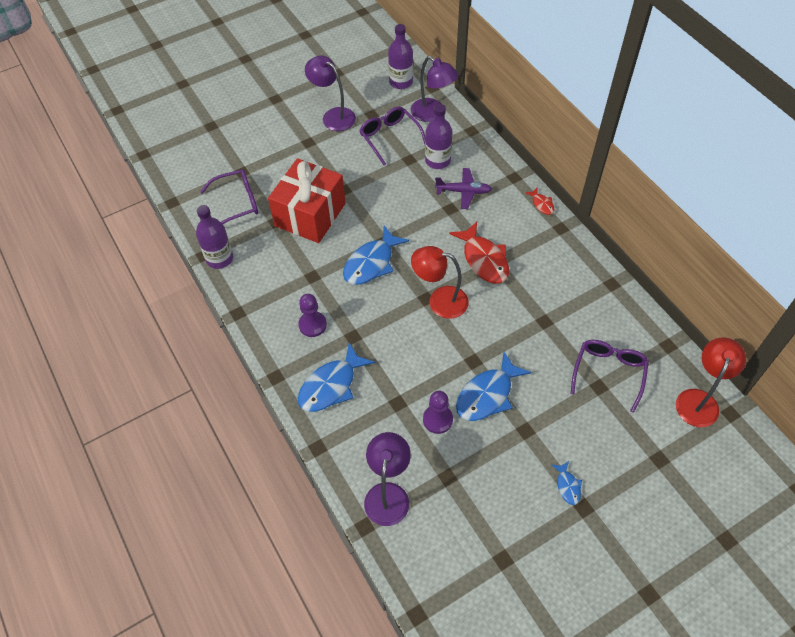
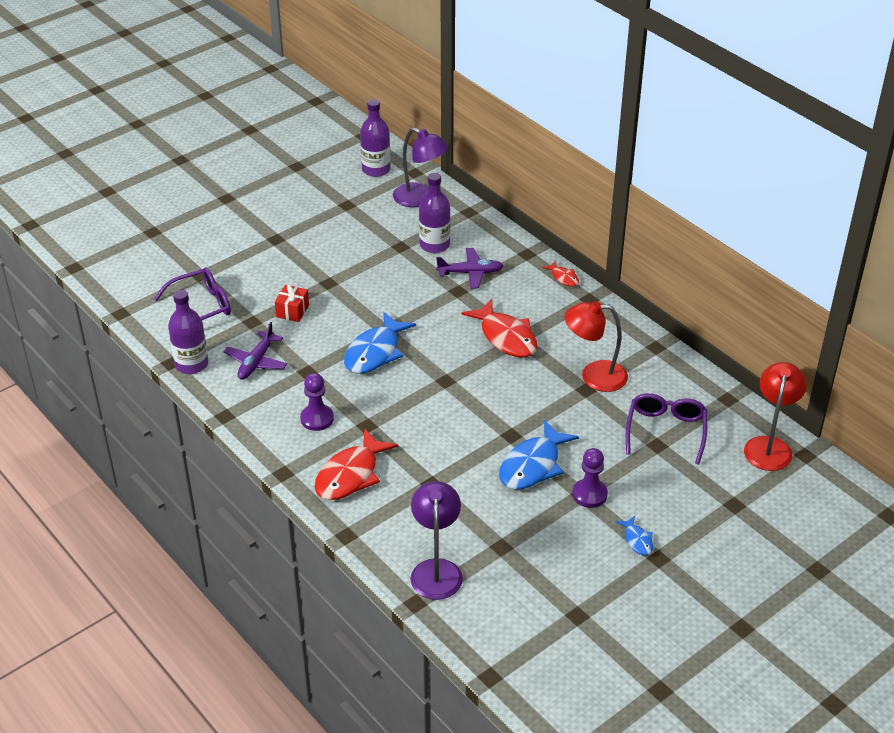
camera: 10 degrees left, 15 degrees down
red gift [268,158,346,243] -> red gift [275,285,309,322], size x0.40
blue fish [298,342,375,412] -> red fish [315,428,398,500]
purple lamp [305,55,356,131] -> none
purple glasses [359,106,426,166] -> none
red lamp [411,246,469,319] -> red lamp moved to [564,301,628,392]
purple pawn [423,391,453,434] -> purple pawn moved to [572,448,608,508]
none -> purple plane [224,322,288,380]

